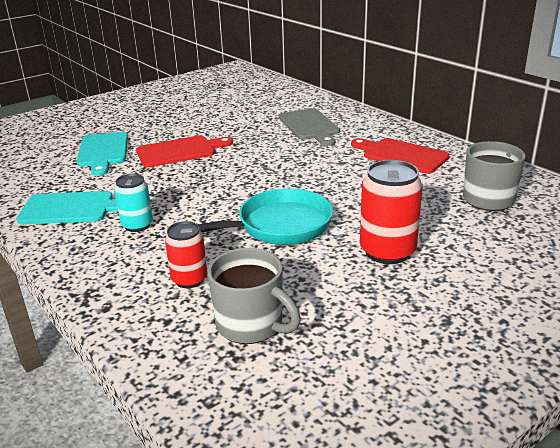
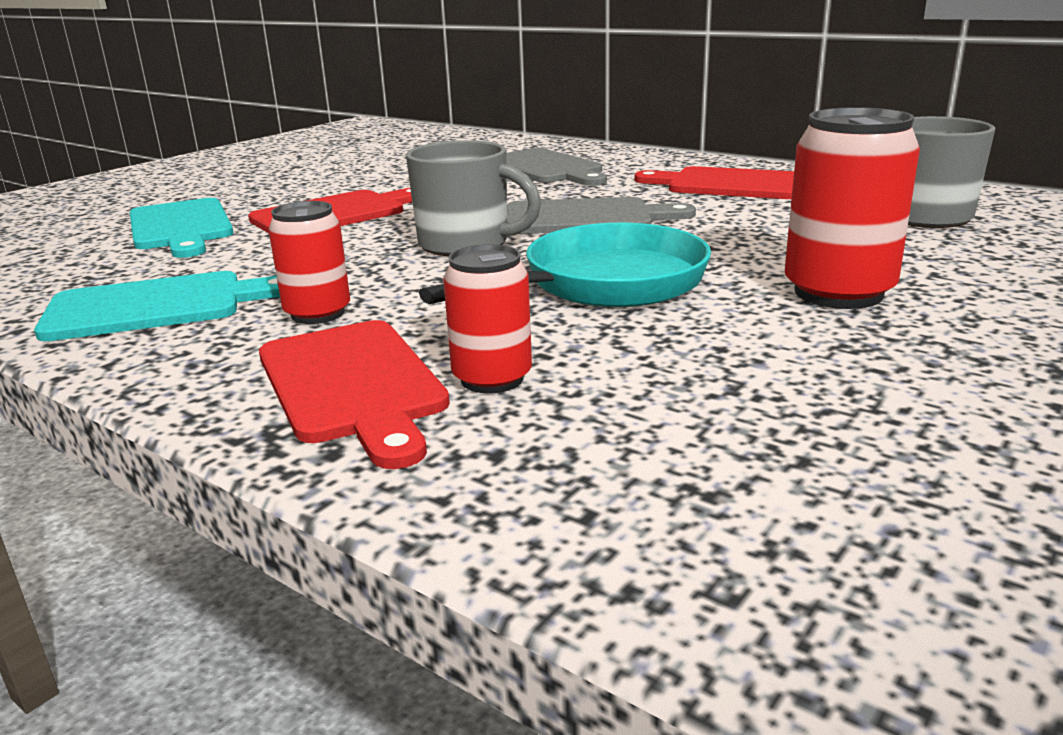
camera: 15 degrees left, 5 degrees down
turquoise can [114,174,153,232] -> red can [268,201,350,324]
grey mug [207,248,301,344] -> grey mug moved to [406,140,541,256]
none -> red cutting board [259,320,450,469]
none -> grey cutting board [507,197,696,234]

